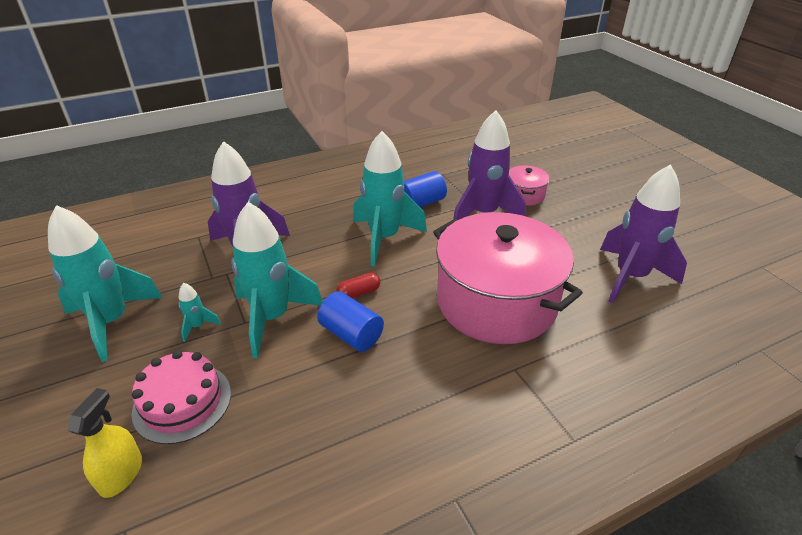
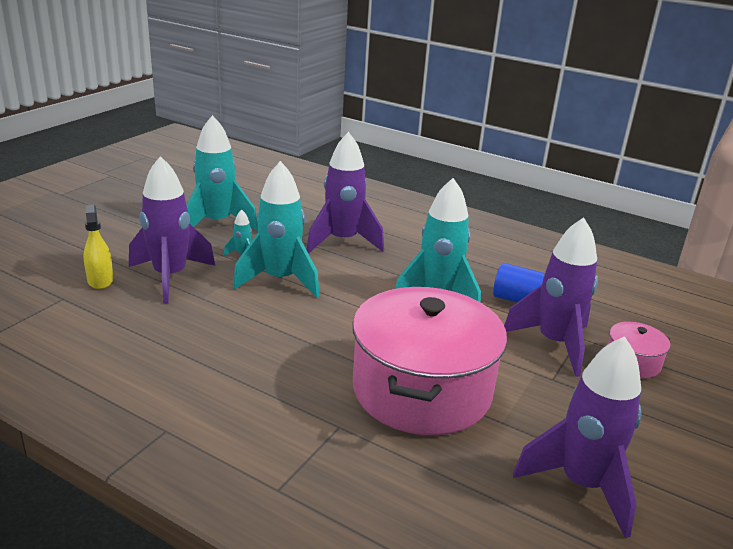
camera: 55 degrees right, 10 degrees down
yellow spray bottle [68,388,142,498] -> yellow spray bottle turned 90 degrees counterclockwise [84,205,113,289]
pink cake [132,350,231,444] -> purple rocket [129,156,215,304]
blue cylinder [317,291,384,352] -> none
red capsule [337,273,380,298] -> none

